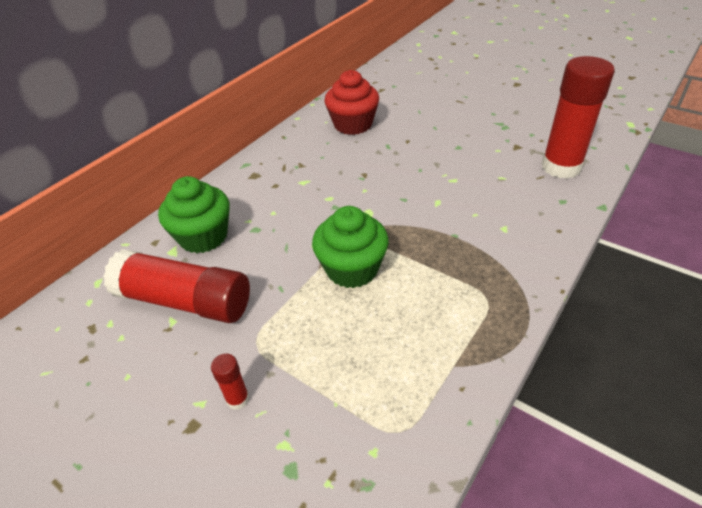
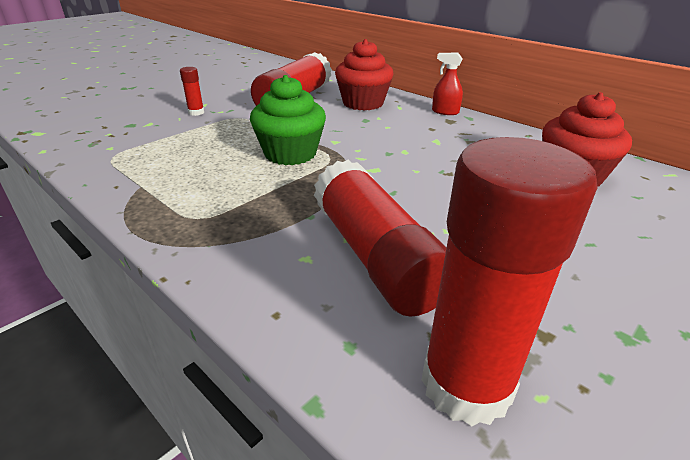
camera: 95 degrees right, 10 degrees down
green cupcake [158,176,230,253] -> red cupcake [335,39,393,111]
none -> red glue stick [314,160,446,317]
none -> red spray bottle [432,52,463,115]

